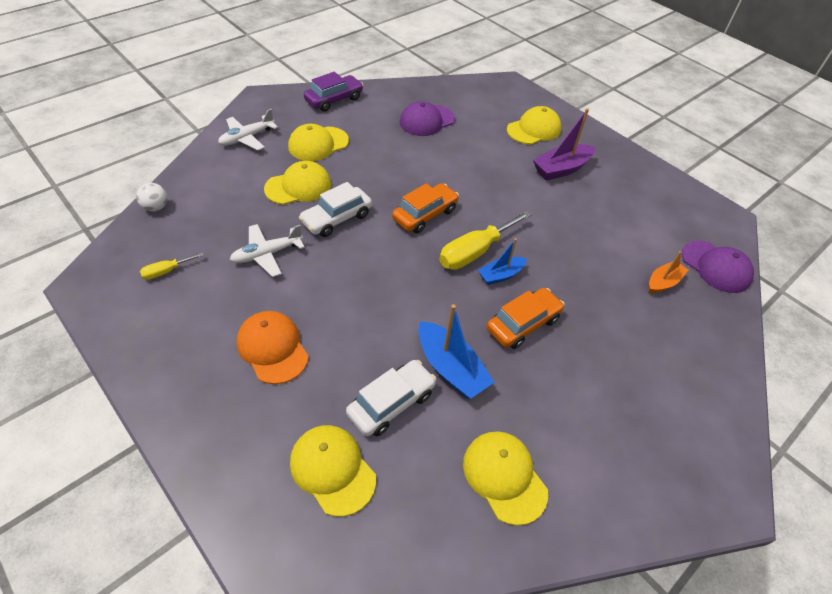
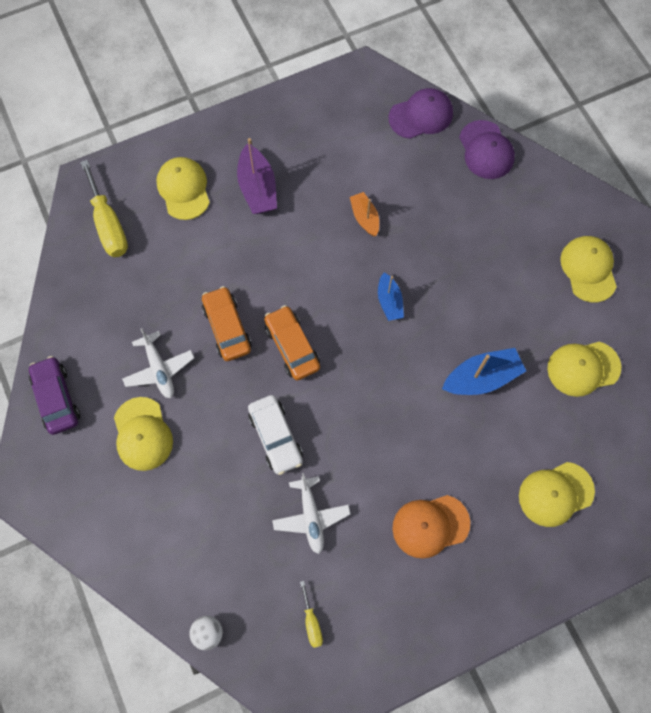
camera: 70 degrees left, 20 degrees up
white plane [218,109,278,150] -> white plane moved to [122,328,194,398]
yellow cap [264,161,331,205] -> yellow cap moved to [560,236,617,303]
white car [346,360,436,436] -> none
purple cap [400,101,455,136] -> purple cap moved to [459,120,515,179]
yellow screwdriver [439,211,531,270] -> yellow screwdriver moved to [80,160,128,257]
orange car [486,288,565,349] -> orange car moved to [202,286,252,361]
orange boat [649,251,688,294] -> orange boat moved to [350,192,379,236]

